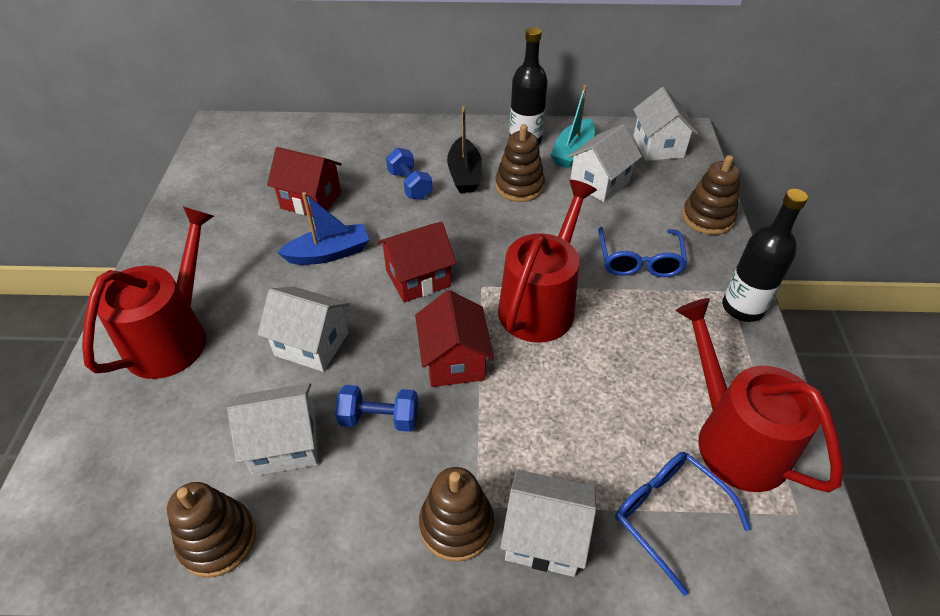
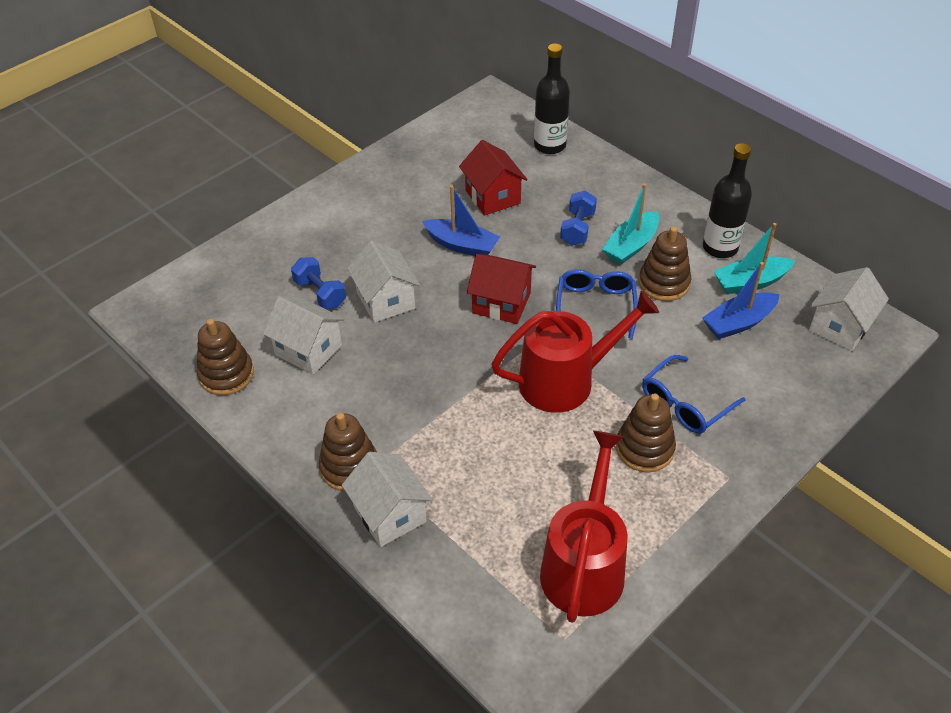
camera: 45 degrees right, 0 degrees up
red watering can [82,207,214,379] -> none
blue dumbbell [335,385,418,432] -> blue dumbbell moved to [291,257,346,309]
red house [415,290,494,387] -> none
black boat [447,106,482,193] -> turquoise boat [602,184,660,265]
white house [567,124,642,202] -> blue boat [702,262,780,339]
blue glasses [615,452,751,596] -> blue glasses moved to [556,269,638,339]
brown stacking toy [682,155,741,235] -> brown stacking toy moved to [616,393,676,472]
black bottle [722,189,808,322] -> black bottle moved to [534,44,570,154]

